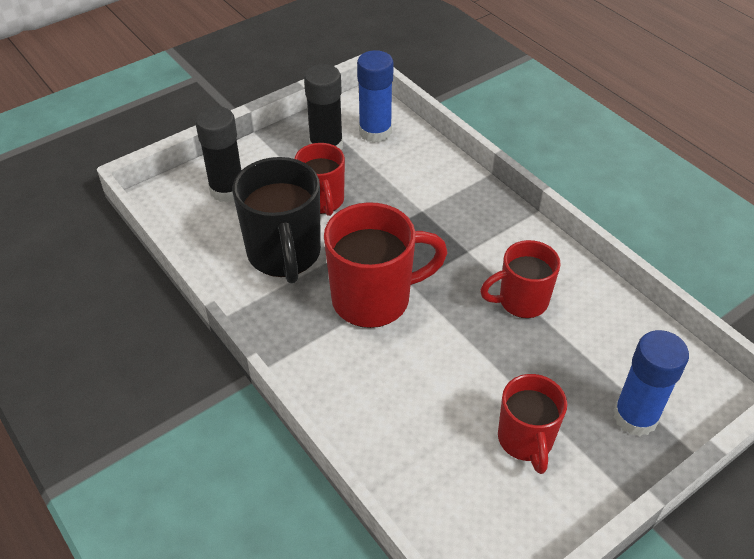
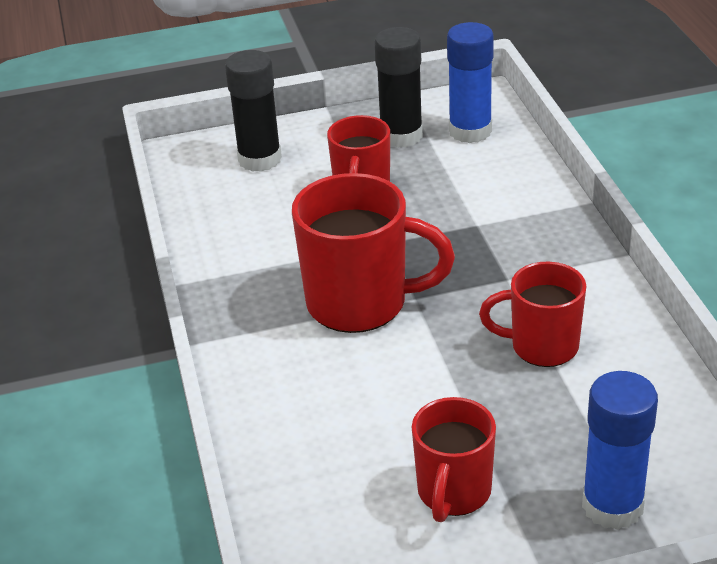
camera: 25 degrees right, 10 degrees down
black mug [233,157,321,283] -> none

